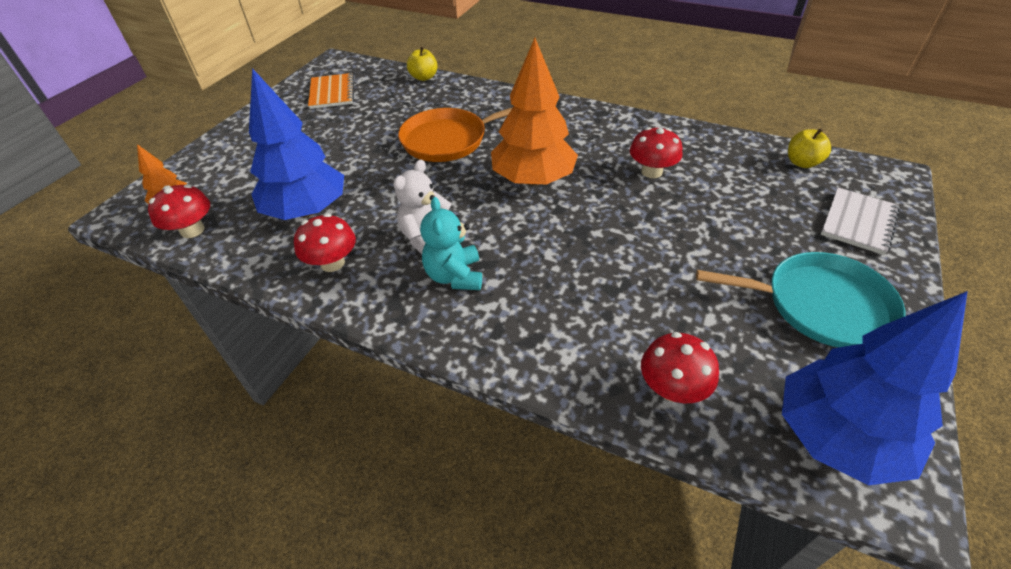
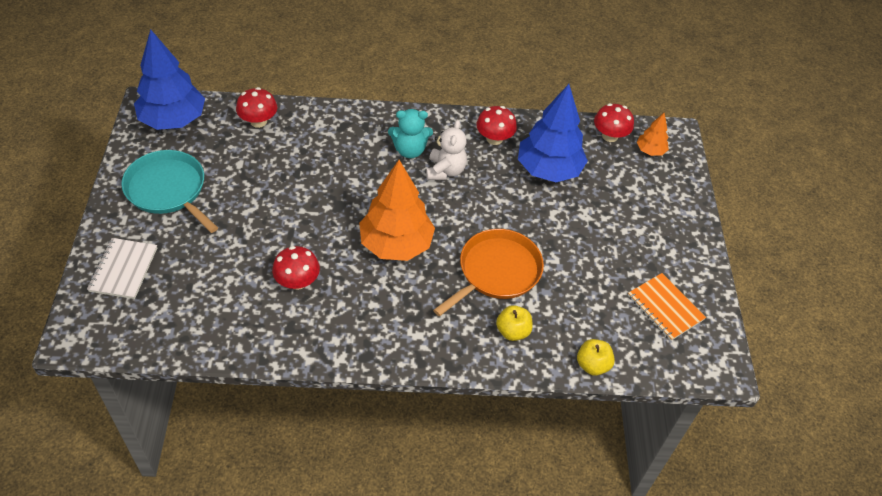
camera: 150 degrees right, 5 degrees up
turquoise teddy bear [420,197,482,290] -> turquoise teddy bear turned 120 degrees clockwise [388,109,433,158]
turquoise pan [696,252,905,347] -> turquoise pan turned 60 degrees clockwise [121,150,218,233]
yellow apple [788,128,831,168] -> yellow apple moved to [496,305,533,341]

